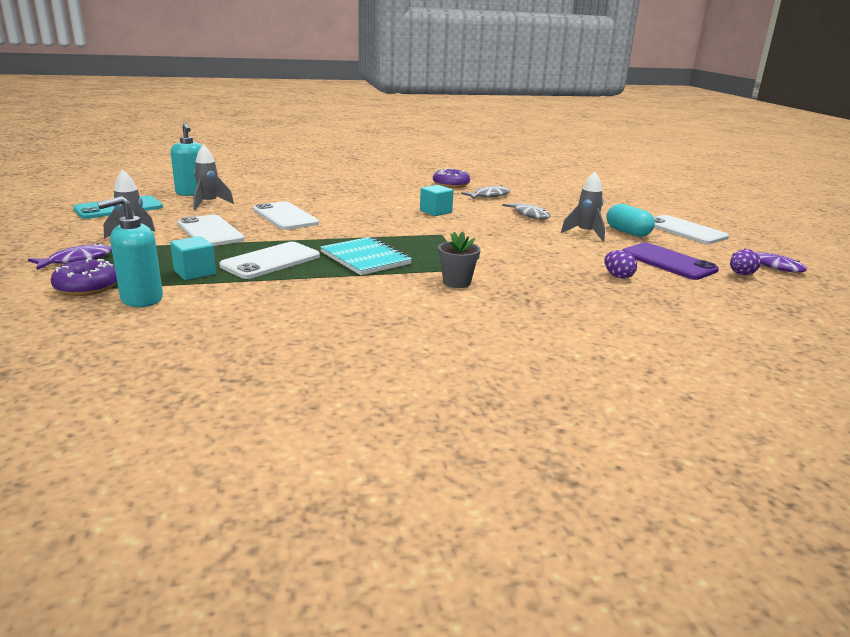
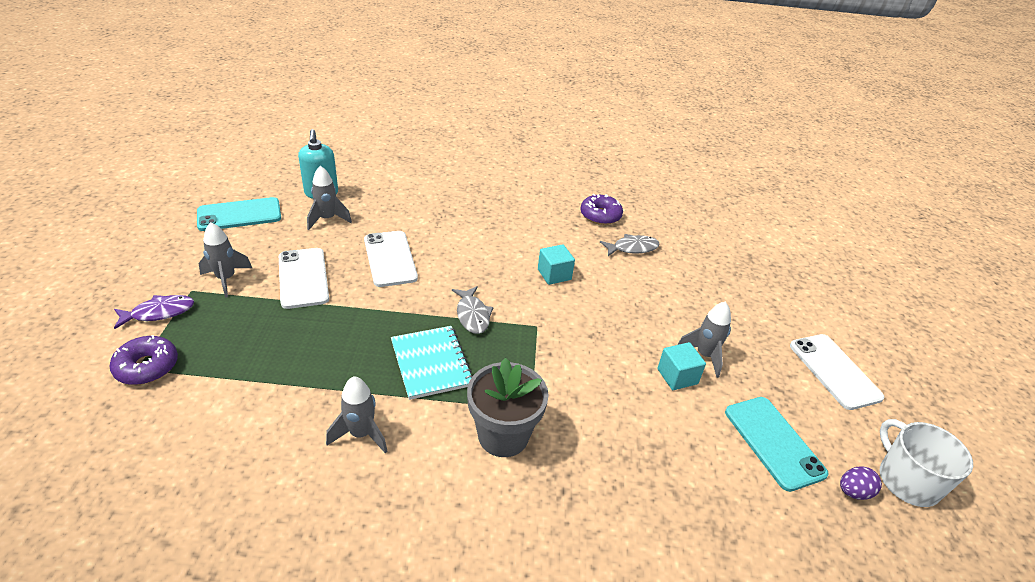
camera: 15 degrees right, 15 degrees up
turquoise soap dispenser [97,196,163,307] -> none
turquoise cube [170,236,216,280] -> turquoise cube moved to [657,342,706,390]
white phone [219,242,320,279] -> none
grey flower pot [438,231,481,288] -> grey flower pot [467,358,549,457], size x1.68
grey fish [502,202,551,219] -> grey fish moved to [452,286,494,334]
purple egg [604,250,637,279] -> none
turquoise capsule [606,204,655,237] -> none
purple phone [622,243,719,280] -> turquoise phone [725,397,828,492]
purple fish [732,249,807,273] -> white mug [880,419,973,507]
none -> grey rocket [326,376,388,454]

